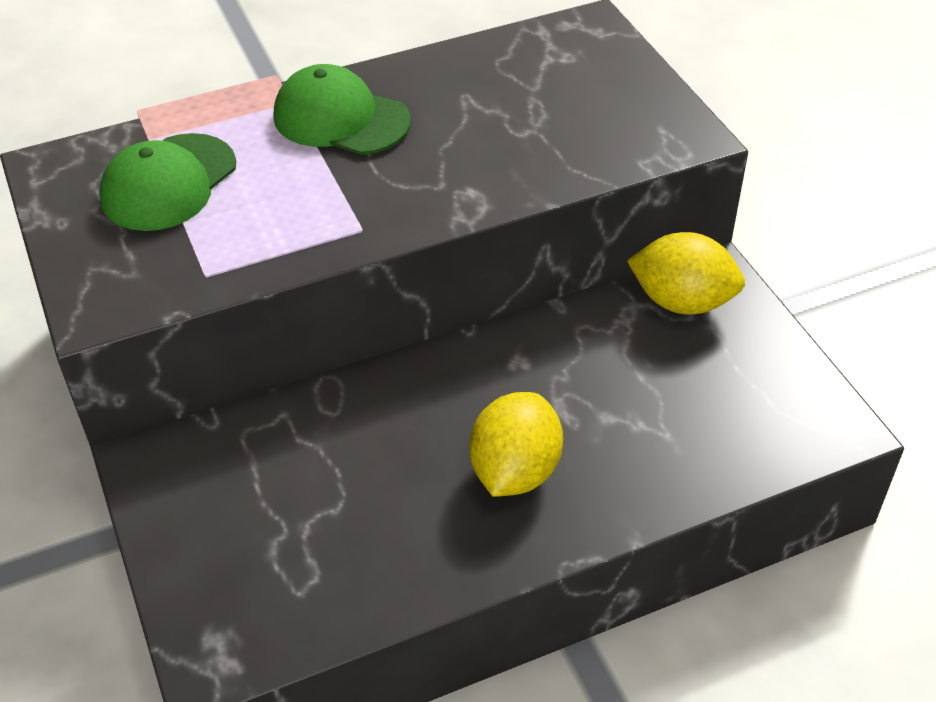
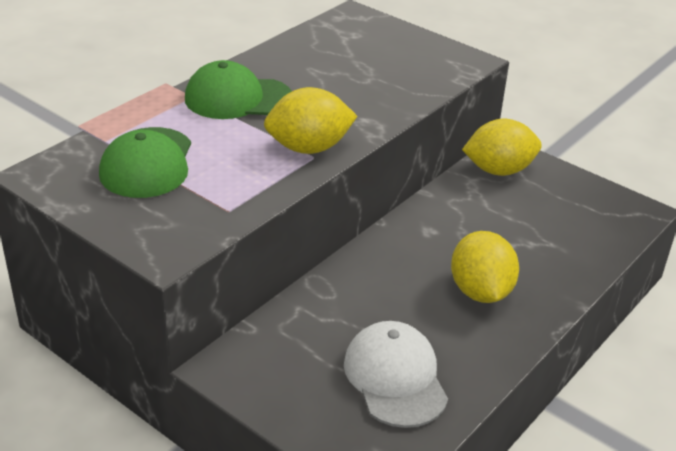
camera: 30 degrees left, 10 degrees down
none -> yellow lemon [264,87,357,154]
none -> white cap [344,321,448,428]

